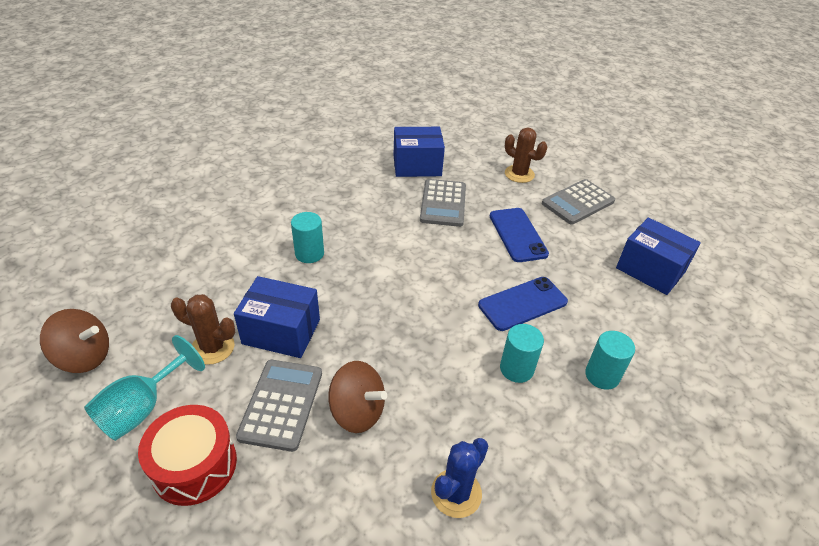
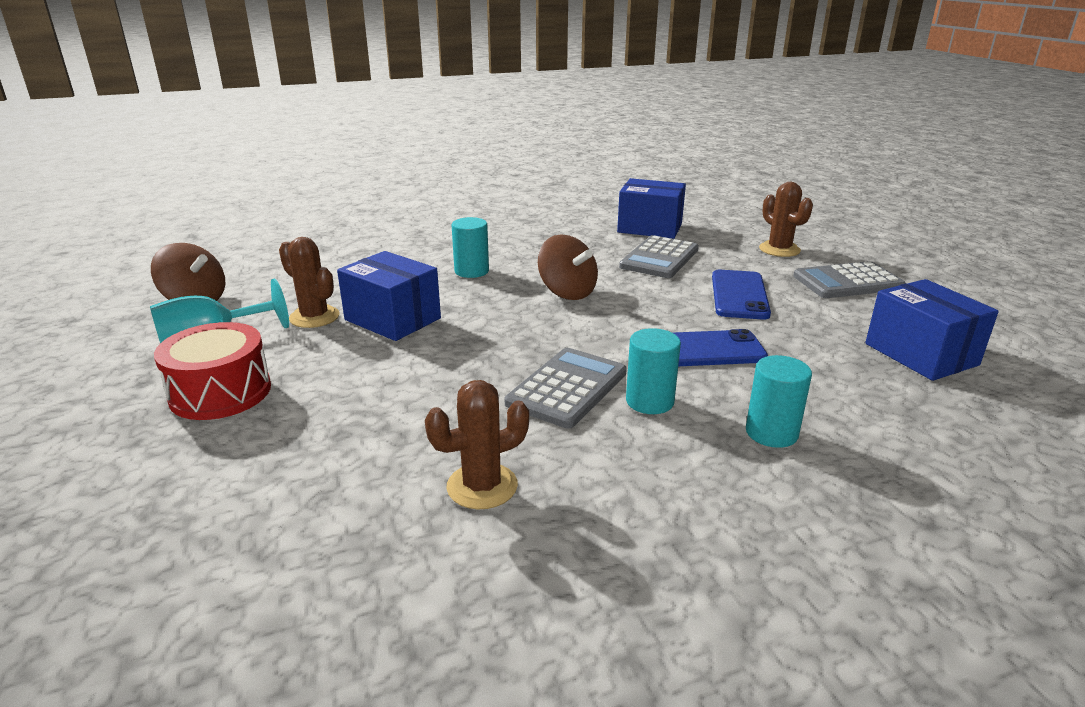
camera: 25 degrees right, 15 degrees down
grey calculator [236,360,322,452] -> grey calculator moved to [505,348,627,428]
brown spinning top [328,361,387,433] -> brown spinning top moved to [538,235,598,300]
blue cactus [431,438,488,518] -> brown cactus [425,380,529,509]

